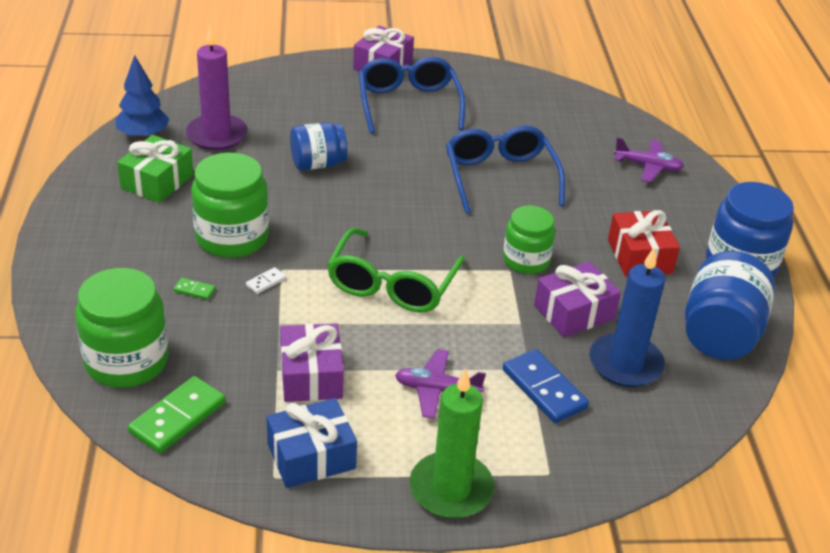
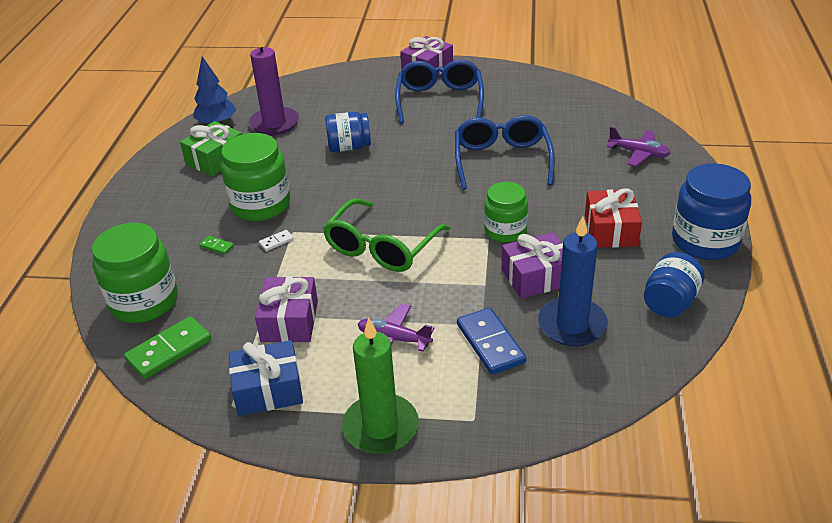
camera: 15 degrees right, 0 degrees up
blue jar [685,251,775,360] -> blue jar [644,252,705,318], size x0.66

